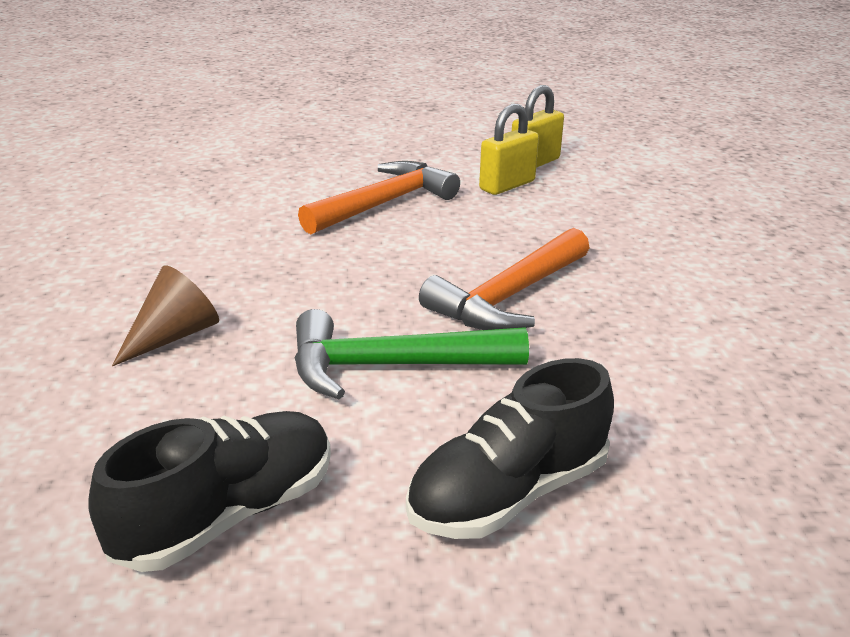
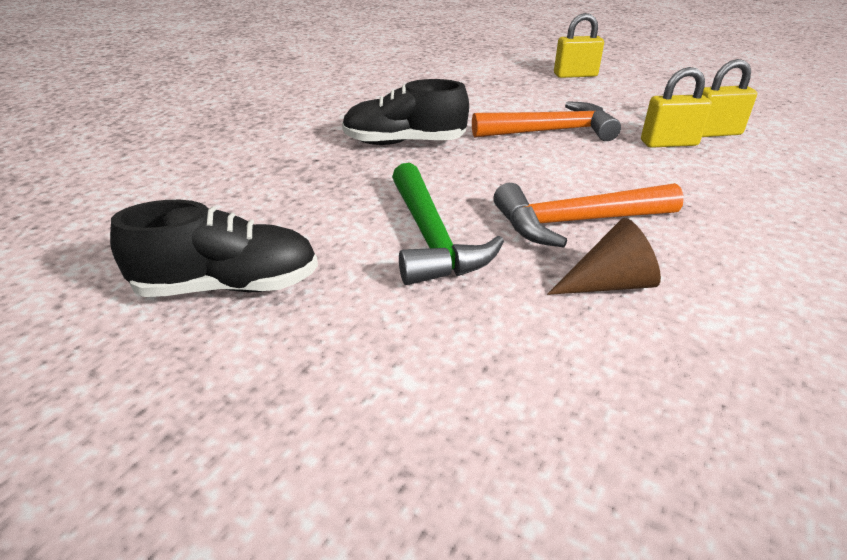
camera: 35 degrees right, 5 degrees up
brown cone [112,265,219,366] -> brown cone moved to [547,218,661,295]
green hammer [294,309,529,399] -> green hammer turned 135 degrees counterclockwise [392,163,504,285]
black shoe [406,358,614,539] -> black shoe moved to [342,79,469,145]
none -> yellow padlock [554,13,604,78]

